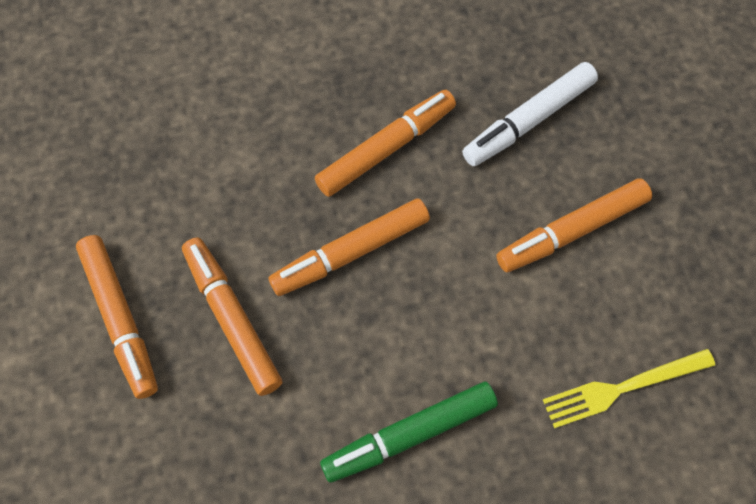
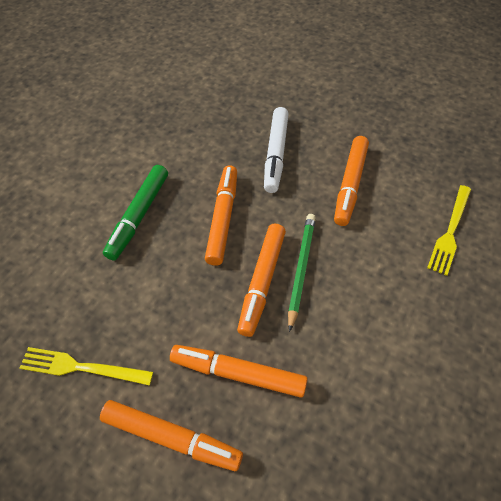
camera: 45 degrees left, 10 degrees down
green marker [320,382,498,483] -> green marker moved to [103,165,168,261]
none -> yellow fork [20,347,153,386]
none -> green pencil [288,214,316,332]

